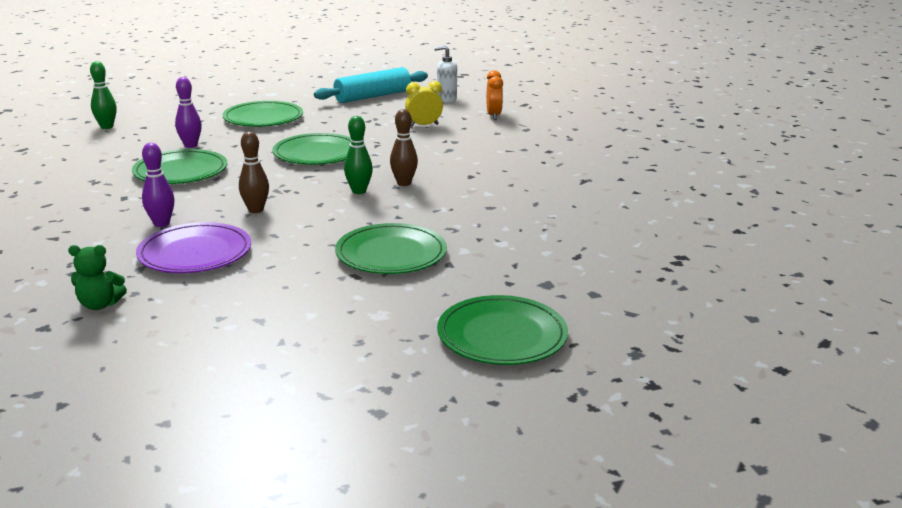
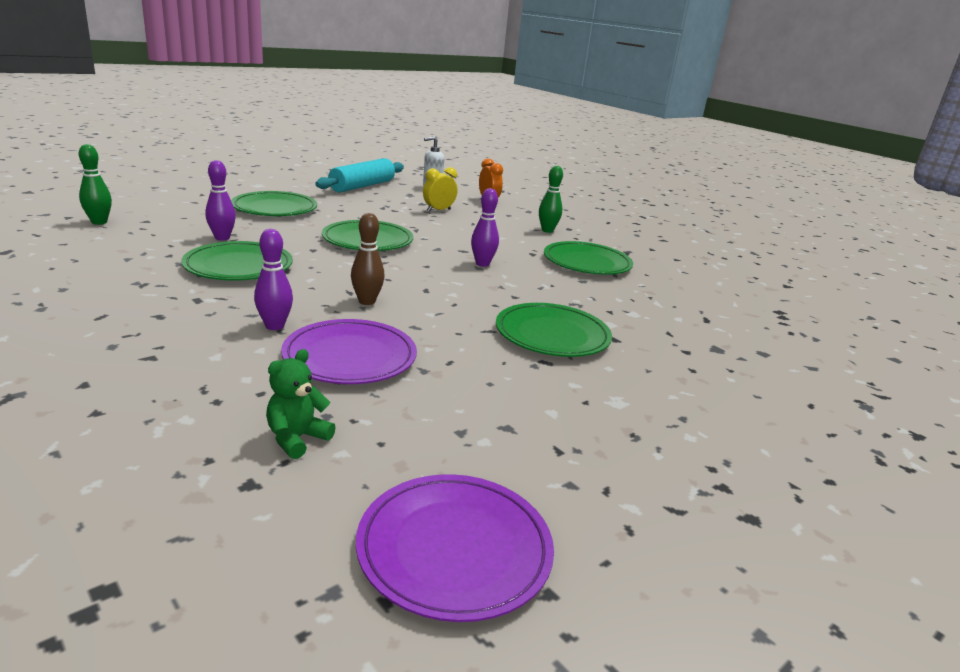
camera: 25 degrees left, 0 degrees up
green teddy bear [68,245,127,310] -> green teddy bear turned 150 degrees clockwise [266,349,336,459]
green bowling pin [344,116,373,194] -> green bowling pin moved to [539,166,563,233]
brown bowling pin [390,109,418,186] -> purple bowling pin [471,188,499,267]
green plate [437,295,568,365] -> green plate moved to [544,241,633,275]
none -> purple plate [356,474,554,622]

